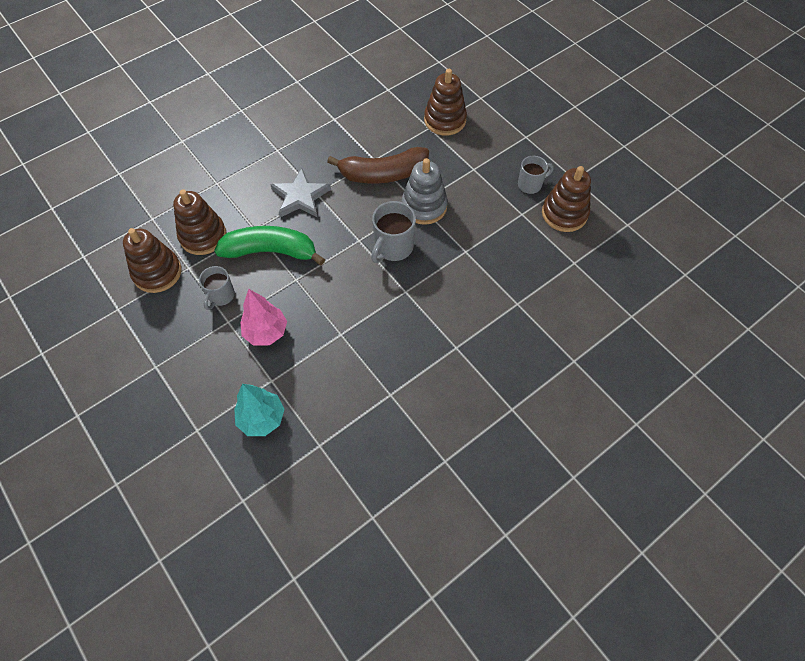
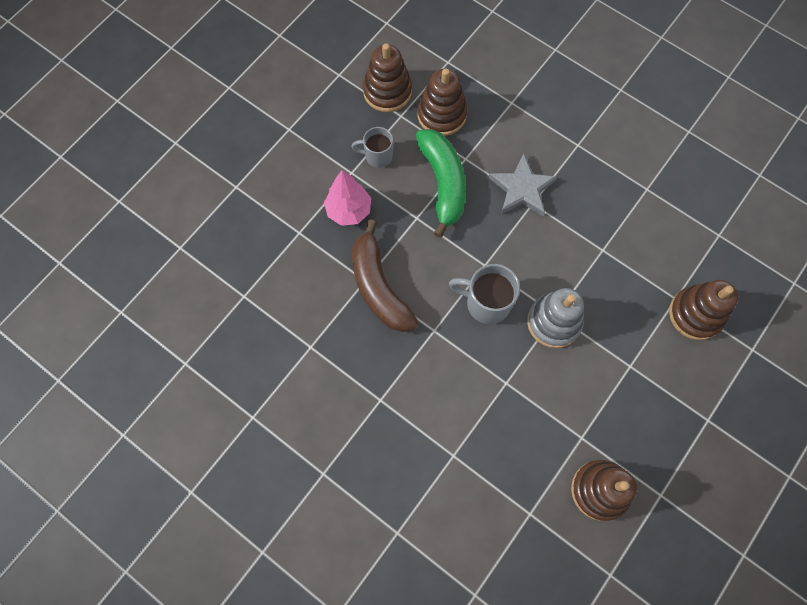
camera: 75 degrees right, 10 degrees up
turquoise tree [234,384,285,436] -> none
brown banana [327,147,429,184] -> brown banana moved to [352,219,419,332]
grey mug [518,156,554,194] -> none

